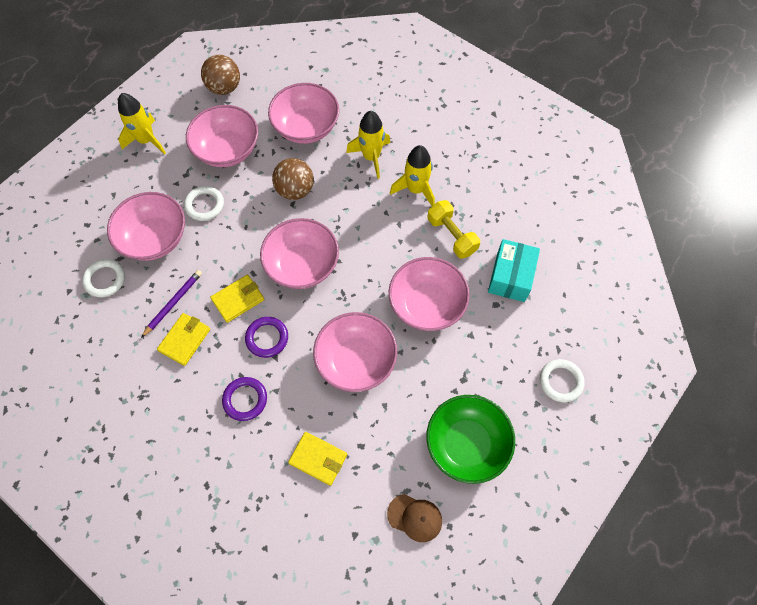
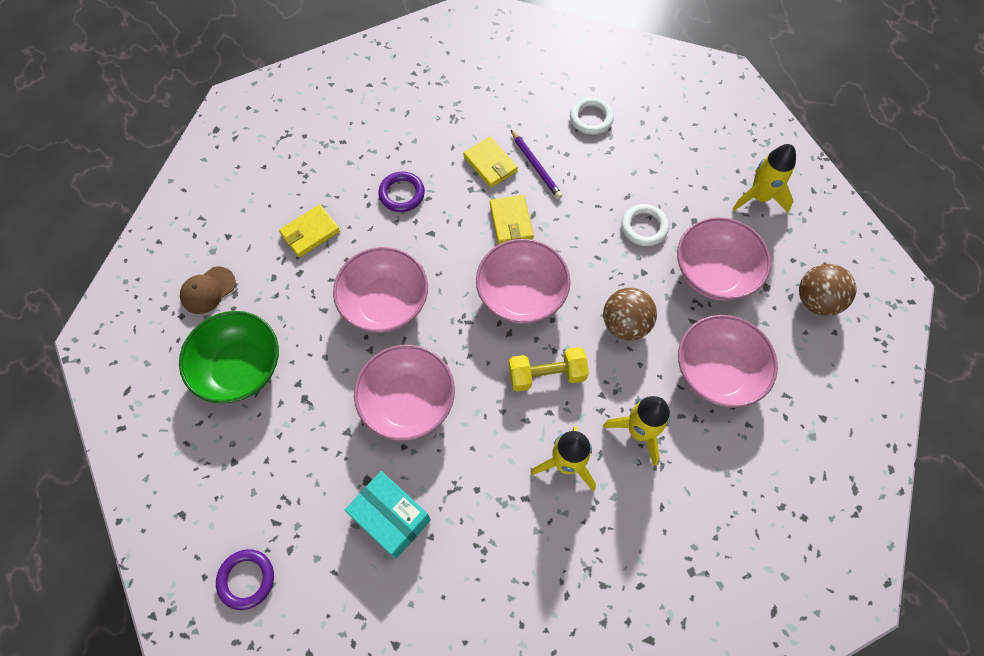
camera: 115 degrees right, 0 degrees up
pink bowl [107,192,185,261] -> none
purple ring [245,317,288,358] -> purple ring moved to [216,549,274,610]
yellow dumbbell [428,200,480,259] -> yellow dumbbell moved to [509,347,589,391]
white ring [540,359,585,402] -> none

